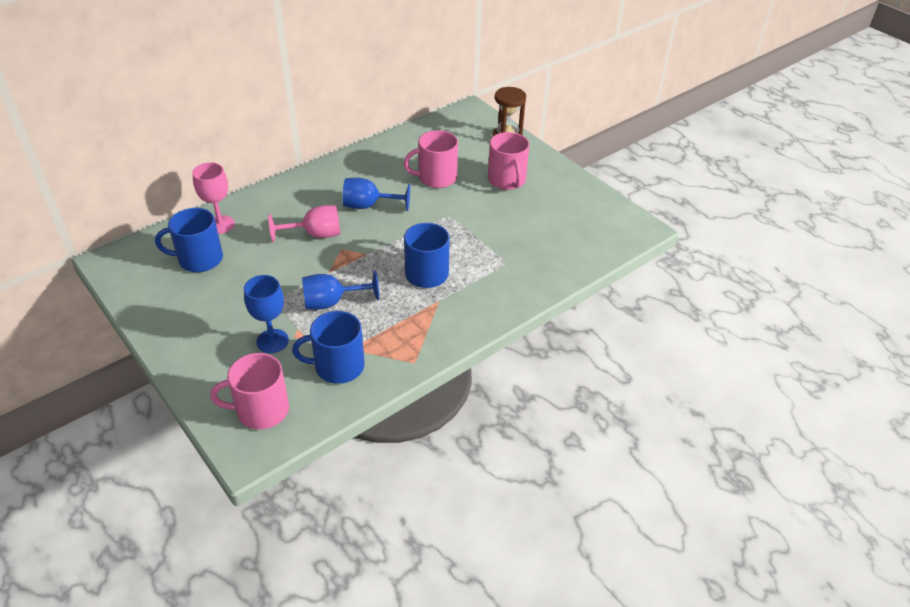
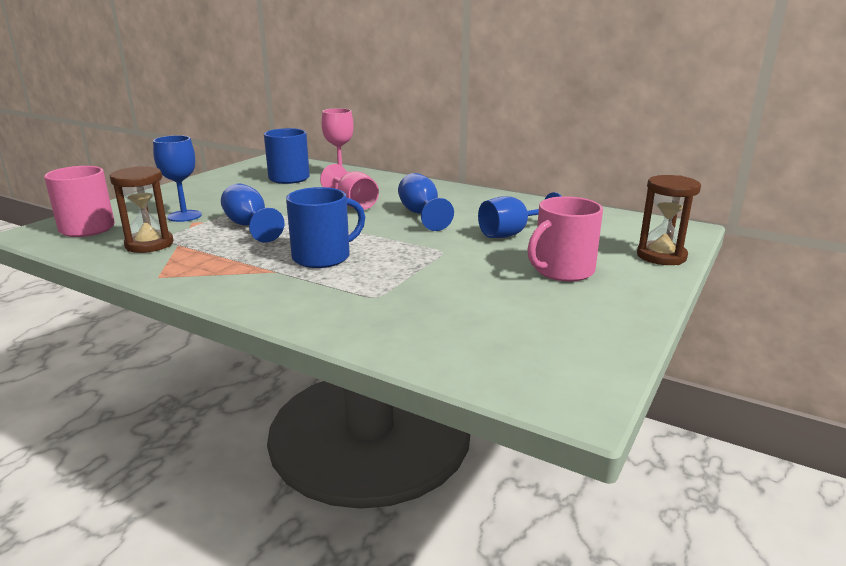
camera: 70 degrees right, 20 degrees down
blue mug [292,311,365,384] -> brown hourglass [110,166,173,253]
pink mug [404,130,458,188] -> blue goblet [478,192,562,238]

